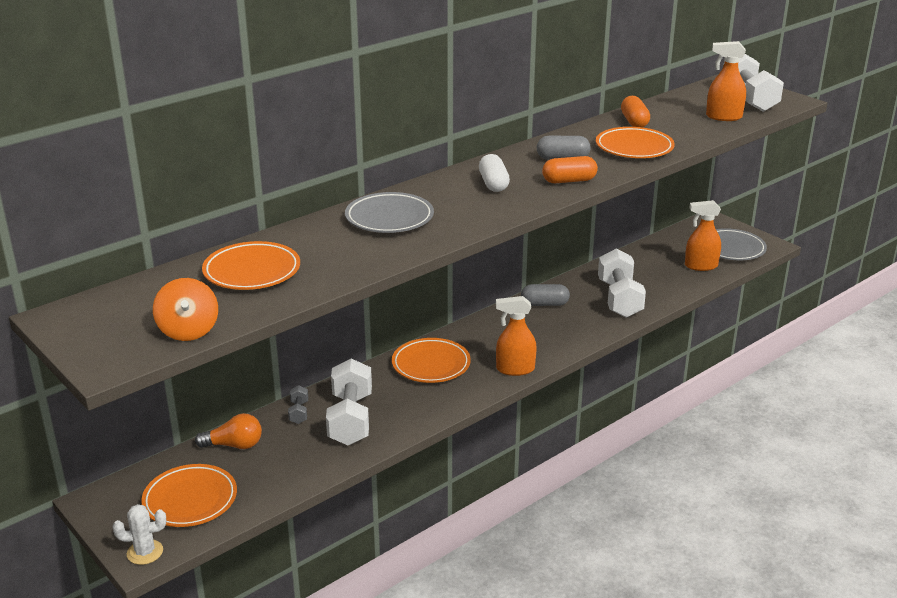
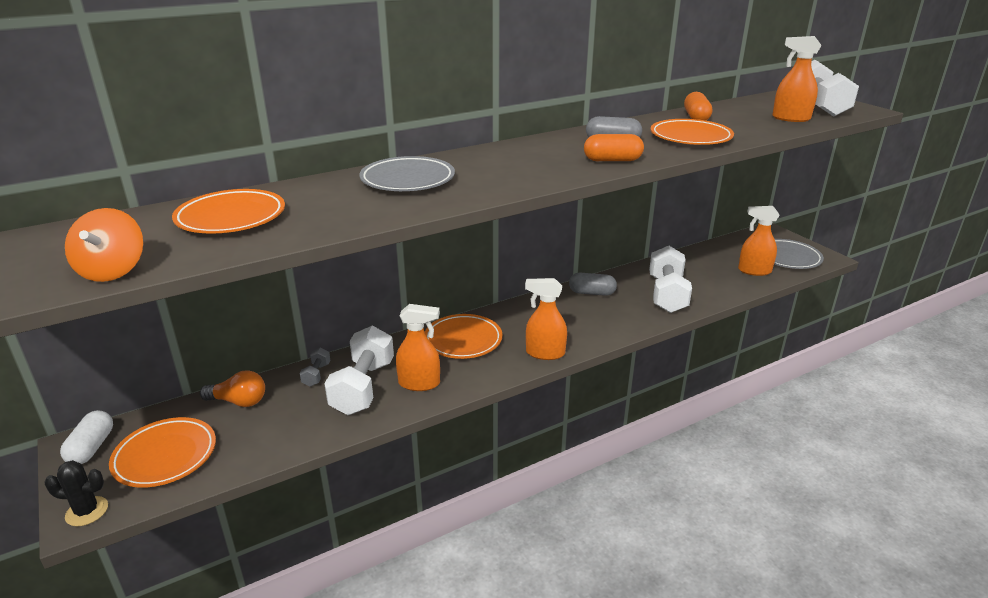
camera: 10 degrees right, 0 degrees up
white cactus [112,504,166,565] -> black cactus [45,460,108,526]
white capsule [479,154,510,192] -> white capsule moved to [60,410,113,464]
none -> orange spray bottle [396,304,440,391]

